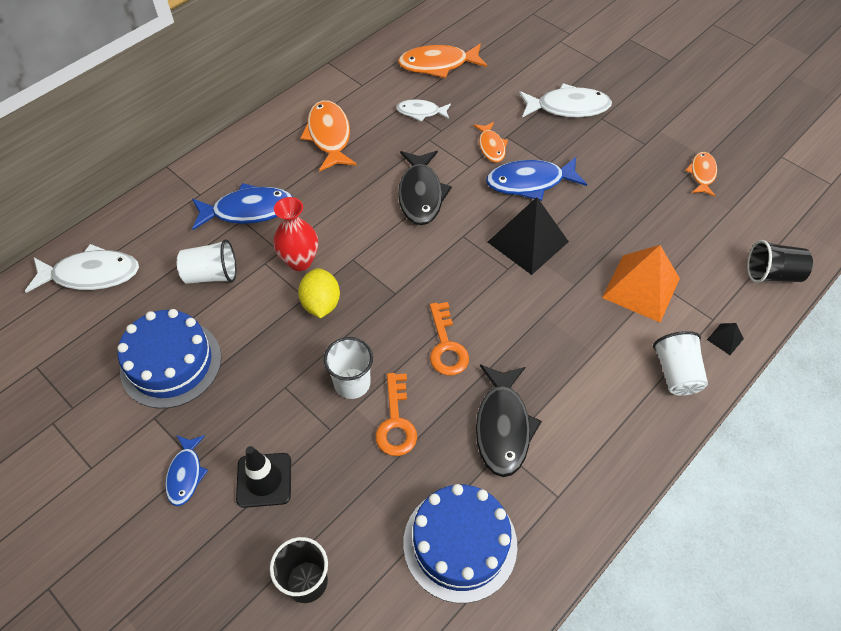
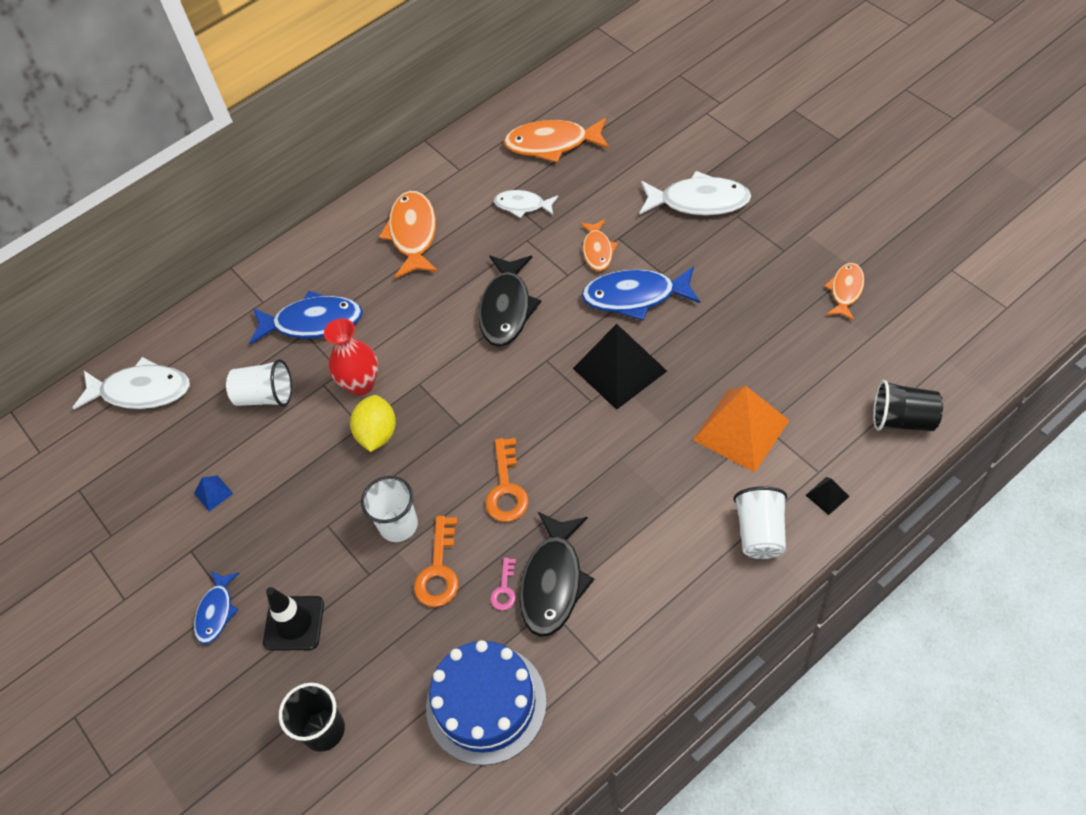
camera: 15 degrees right, 0 degrees up
blue cake [117,309,221,409] -> blue pyramid [194,476,233,512]
none -> pink key [490,558,516,610]

